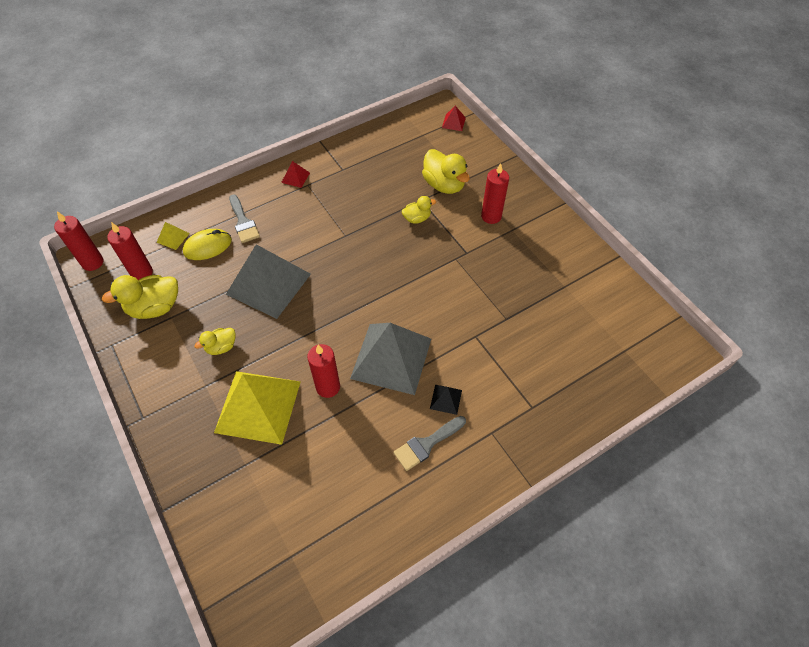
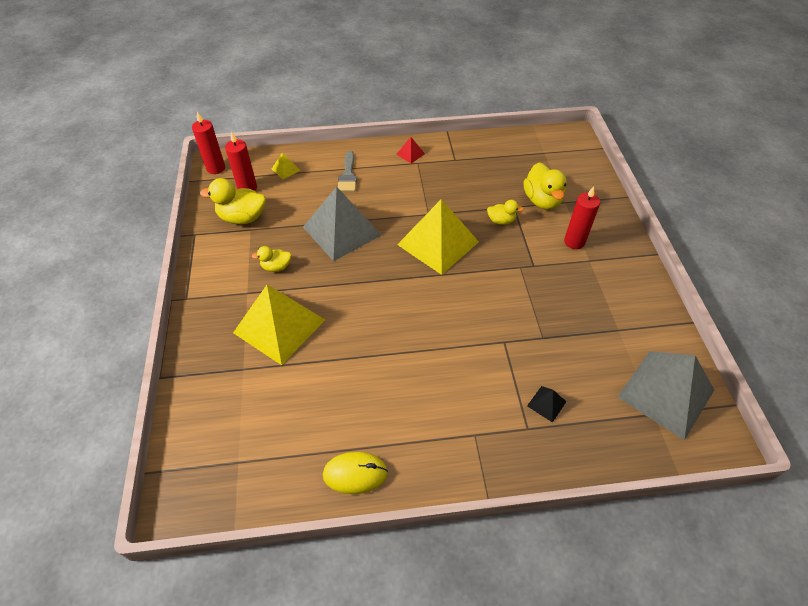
camera: 25 degrees right, 5 degrees down
yellow mouse [183,229,232,260] -> yellow mouse moved to [323,452,388,494]
red candle [307,344,340,398] -> none
grey pyramid [350,323,431,395] -> grey pyramid moved to [618,351,714,440]
grey brush [393,416,466,471] -> none
black pyramid [430,385,462,415] -> black pyramid moved to [527,386,566,423]
red pyramid [442,106,466,131] -> none
none -> yellow pyramid [397,199,479,275]

